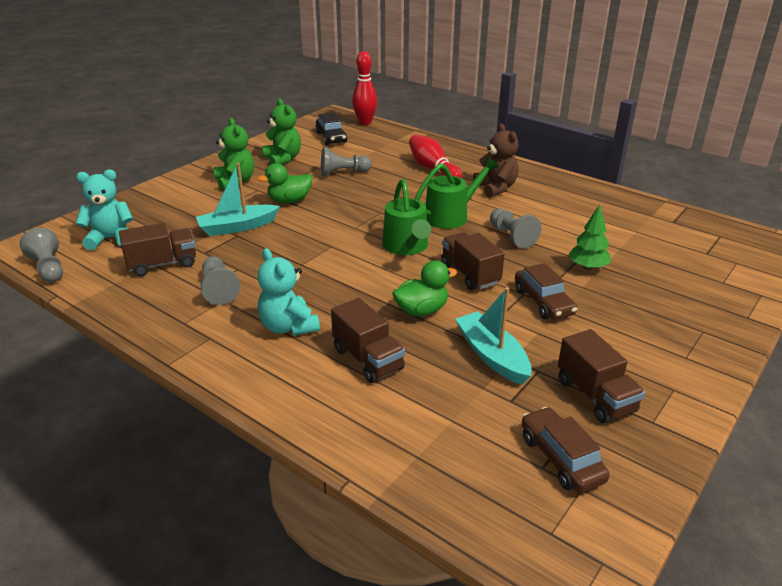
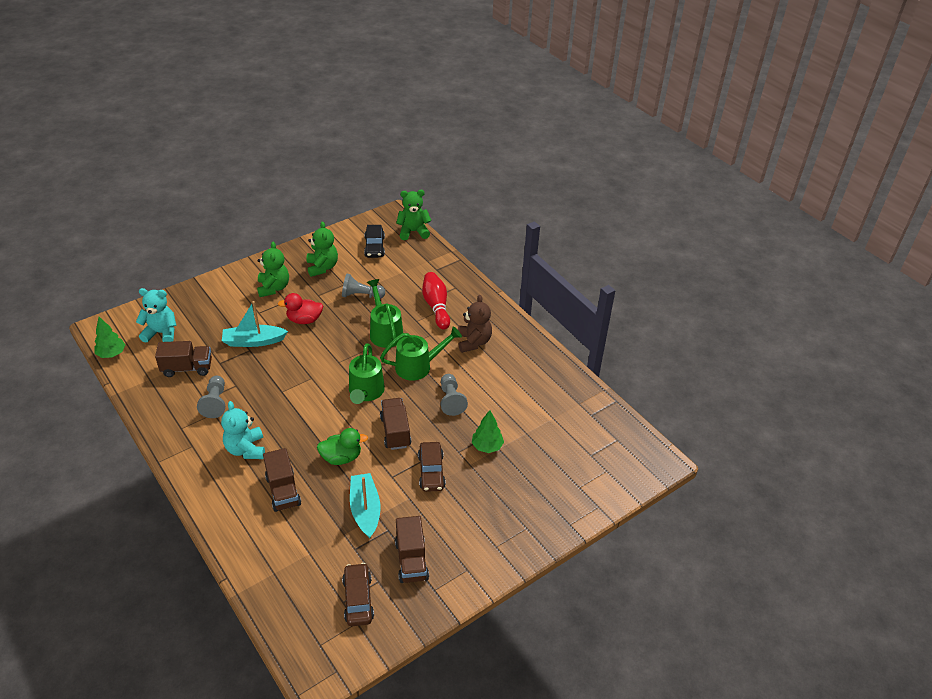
camera: 15 degrees right, 10 degrees up
grey pawn [20,228,63,282] -> green tree [95,317,125,358]
green duck [257,163,312,203] -> red duck [278,293,323,324]
red bowling pin [352,51,377,125] -> green teddy bear [396,190,432,240]
none -> green watering can [367,279,403,348]

